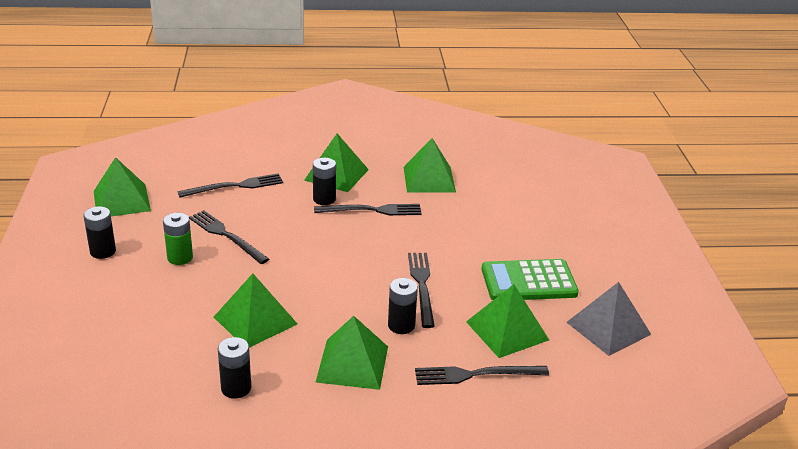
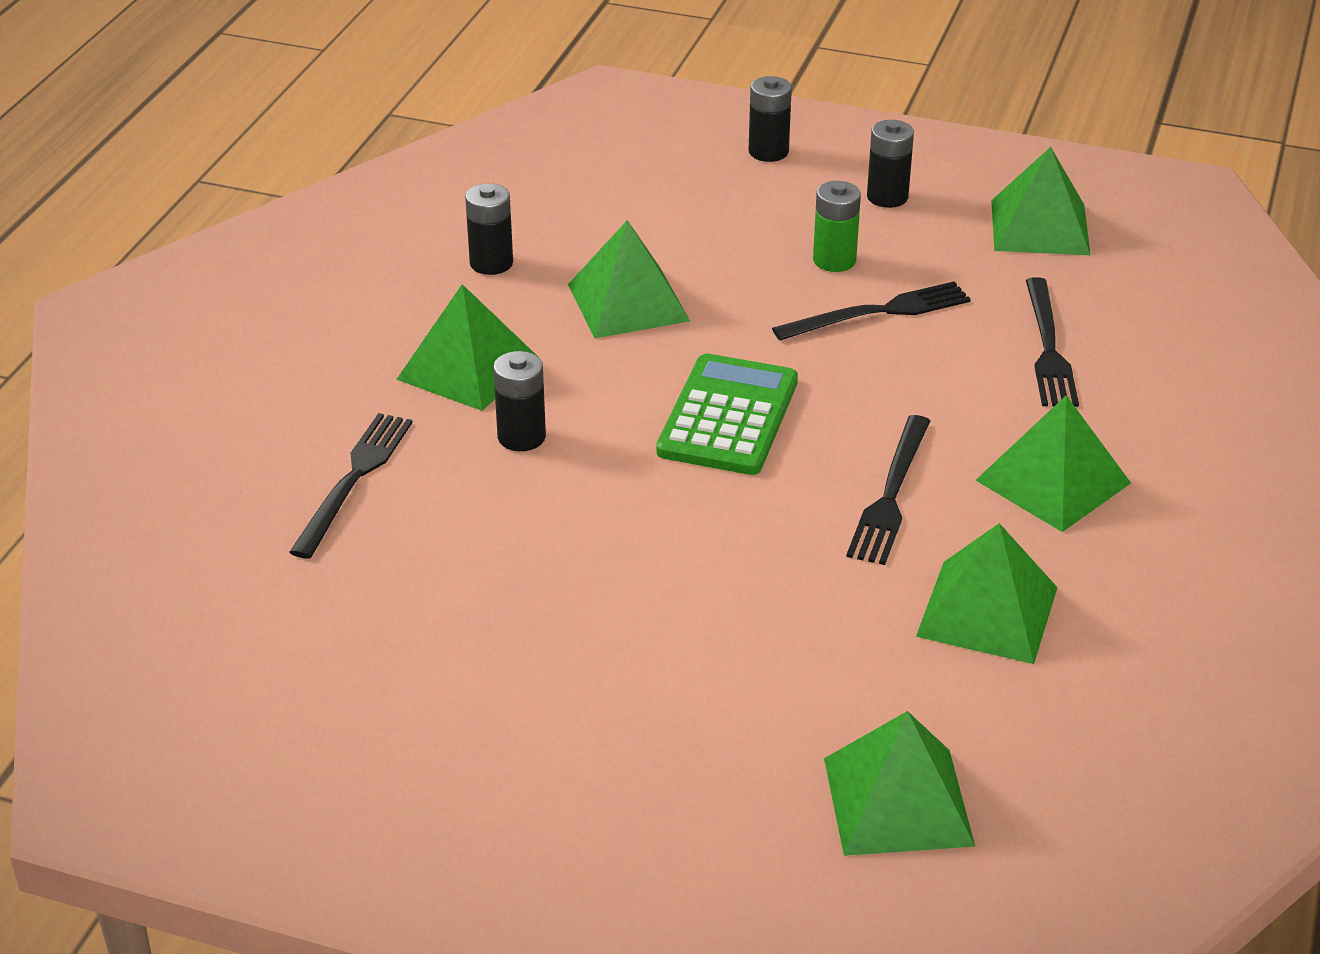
camera: 115 degrees right, 5 degrees up
black battery [313,158,336,205] -> black battery moved to [749,76,792,162]
black fork [408,253,435,328] -> none
green pyramid [466,284,549,358] -> green pyramid moved to [824,711,975,856]
green calculator [481,259,579,300] -> green calculator moved to [656,353,798,475]
grey pyramid [567,282,651,356] -> none

